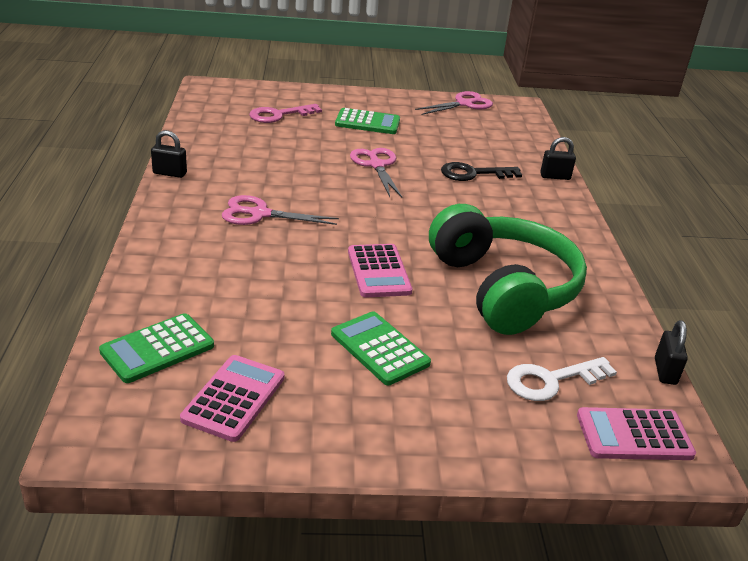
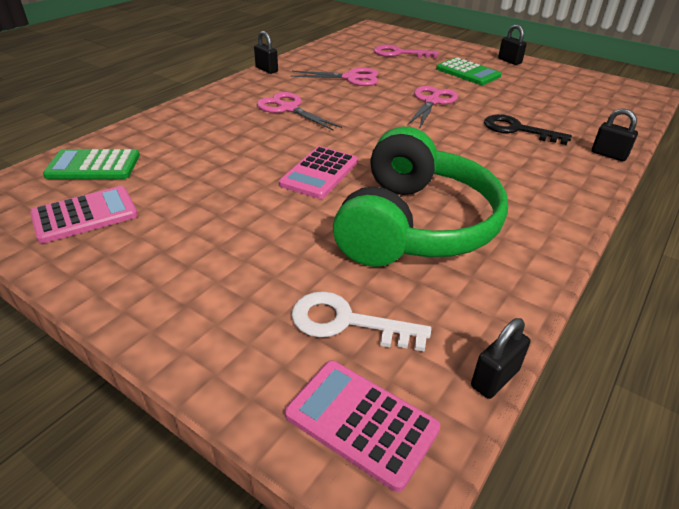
camera: 40 degrees right, 5 degrees up
green calculator [331,311,431,385] -> none
pink scissors [415,91,493,115] -> pink scissors moved to [290,68,378,86]
none -> black padlock [498,24,527,65]

